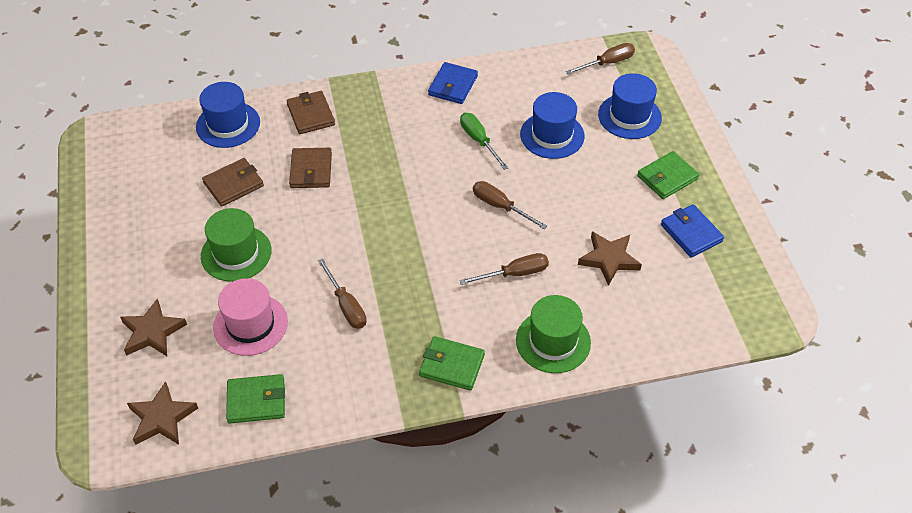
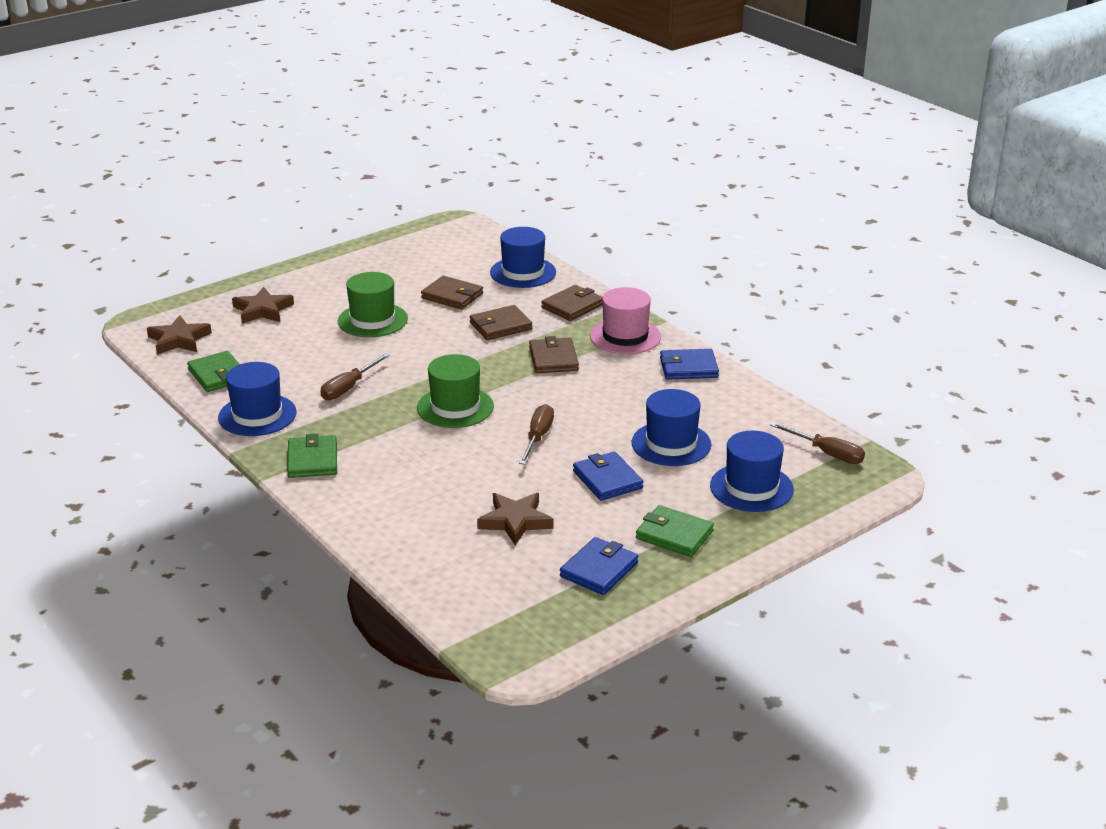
camera: 65 degrees right, 20 degrees down
pink hat [213,278,288,356] -> pink hat moved to [590,287,661,354]
brown screwdriver [459,253,549,285] -> none
green screwdriver [460,113,509,170] -> none
green hat [516,295,591,373] -> green hat moved to [417,354,494,428]
none -> blue hat [218,362,296,436]
none -> brown wallet [529,336,579,373]
none -> blue wallet [573,451,643,501]

